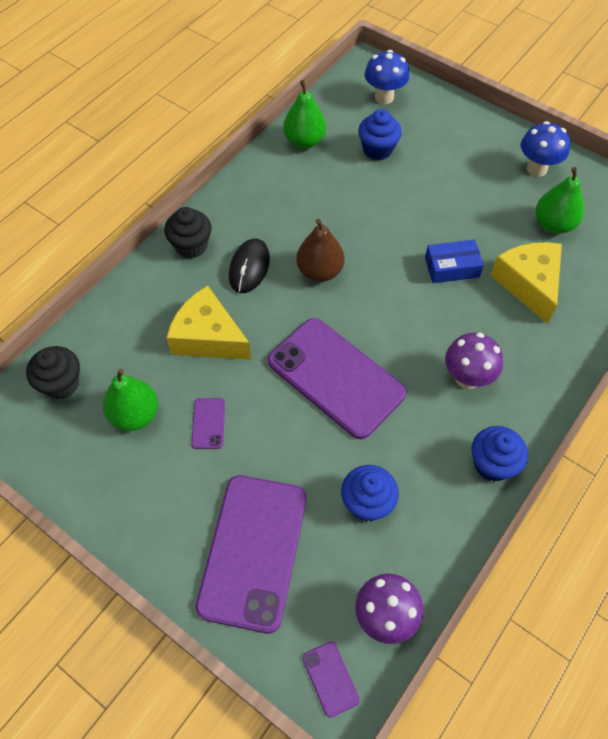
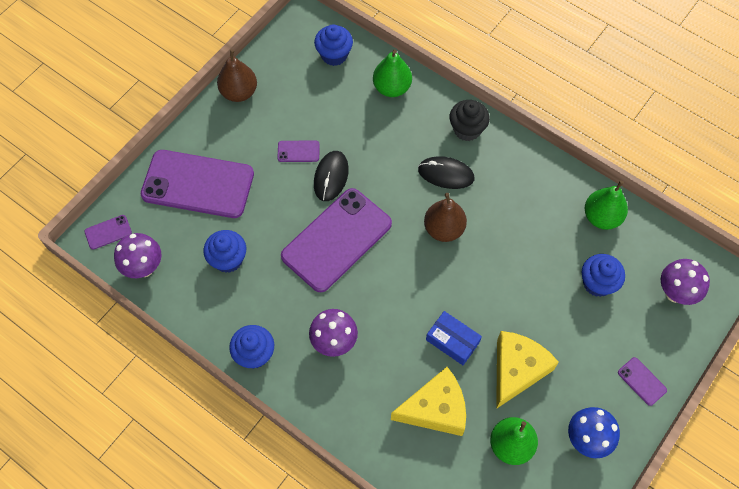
camera: 90 degrees right, 5 degrees up
black cupcake [26,346,80,399] -> blue cupcake [314,24,353,66]
green pear [103,368,158,431] -> green pear moved to [373,49,412,97]
yellow cheese [166,286,251,360] -> yellow cheese moved to [496,331,559,409]
blue mushroom [365,50,409,104] -> purple mushroom [661,259,710,305]
blue box [425,239,484,283] -> blue box turned 45 degrees counterclockwise [426,311,482,365]
none -> brown pear [217,49,257,102]
none -> black mouse [314,151,349,201]
none -> purple phone [618,357,667,406]

